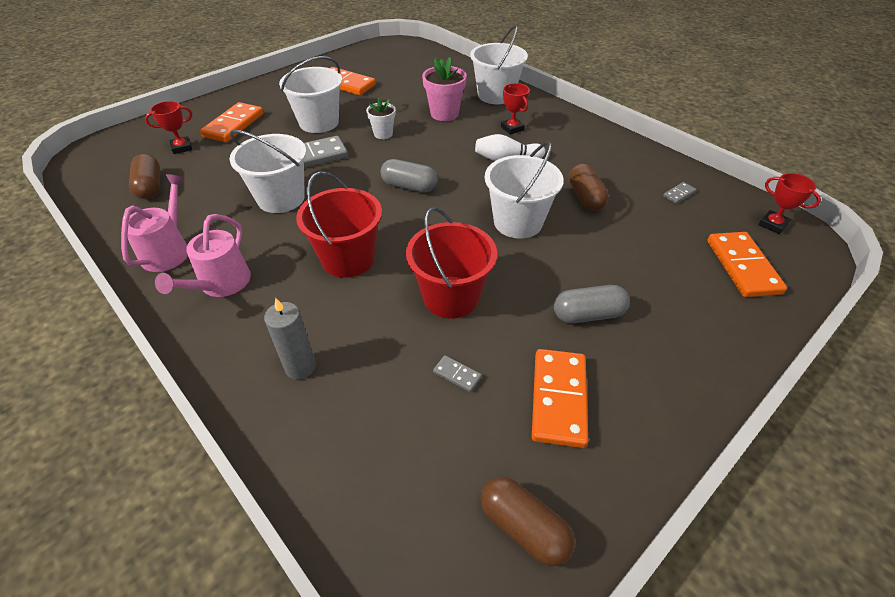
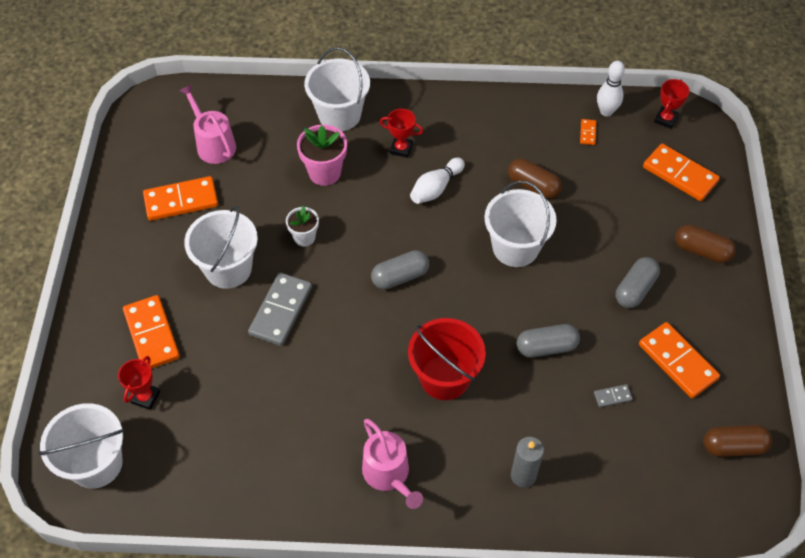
camera: 45 degrees left, 10 degrees up
pink watering can [121,174,188,272] -> pink watering can moved to [179,84,236,164]
brown capsule [129,154,160,199] -> brown capsule moved to [675,224,736,263]
white bucket [230,130,306,213] -> white bucket moved to [38,403,124,489]
red bucket [406,207,497,319] -> grey capsule [517,324,580,358]
grey domino [663,182,696,204] -> orange domino [580,119,596,145]
red trophy [759,173,821,234] -> red trophy turned 60 degrees counterclockwise [654,79,690,129]
none -> white bowling pin [597,61,625,116]

